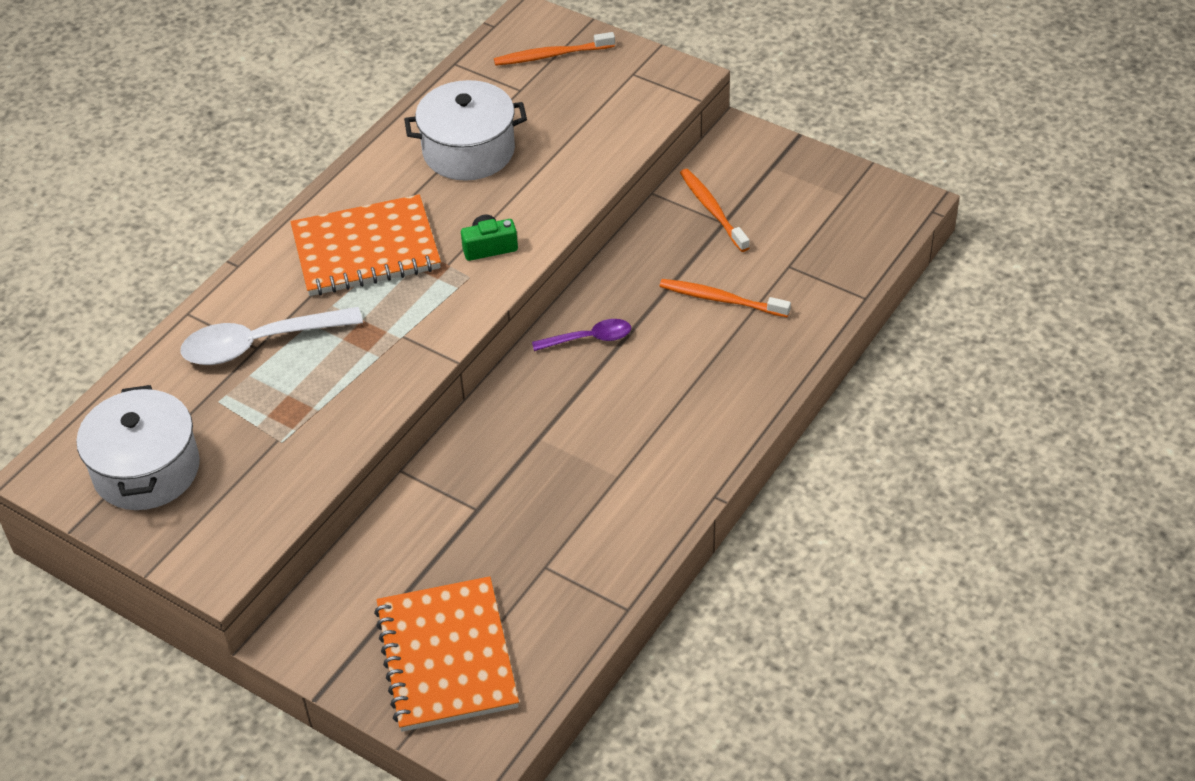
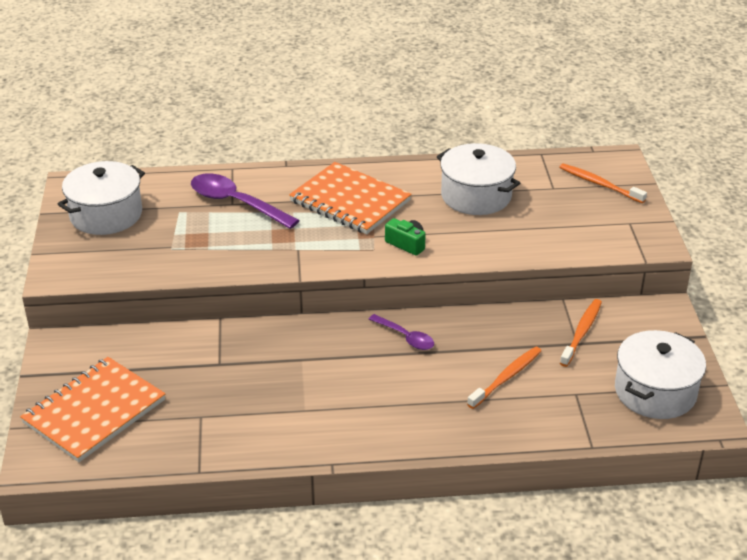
camera: 50 degrees right, 10 degrees down
white spoon [180,307,363,365] -> purple spoon [191,174,299,229]
orange toothbrush [660,279,791,318] -> orange toothbrush turned 60 degrees clockwise [467,346,541,409]
none -> white pot [615,330,706,419]

